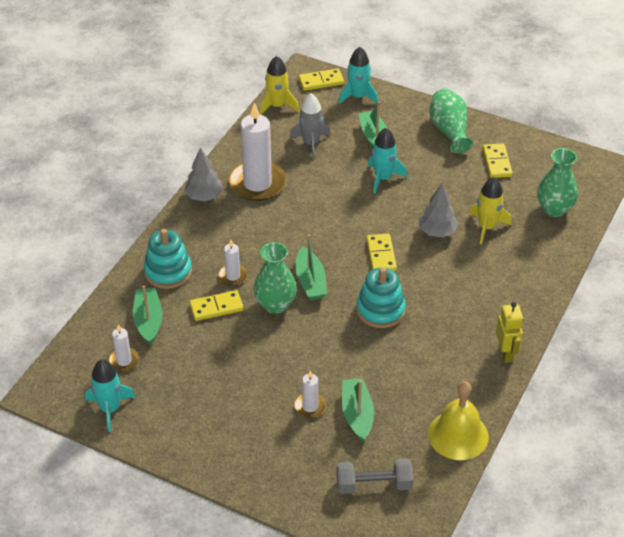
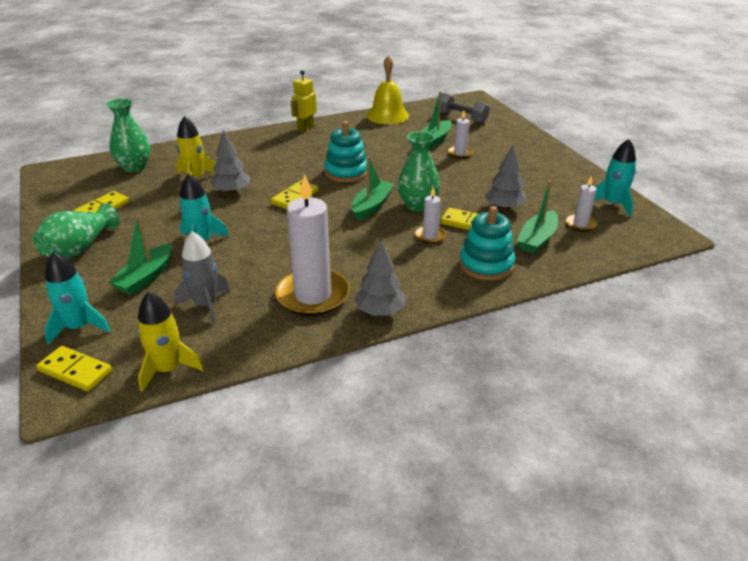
camera: 140 degrees left, 10 degrees down
none -> grey tree [485,145,527,210]

